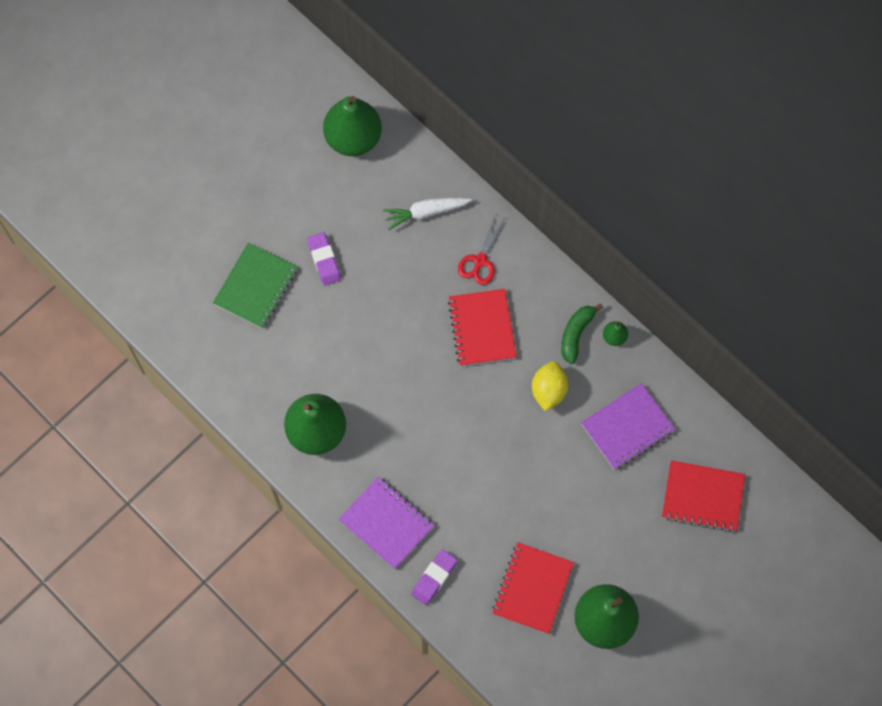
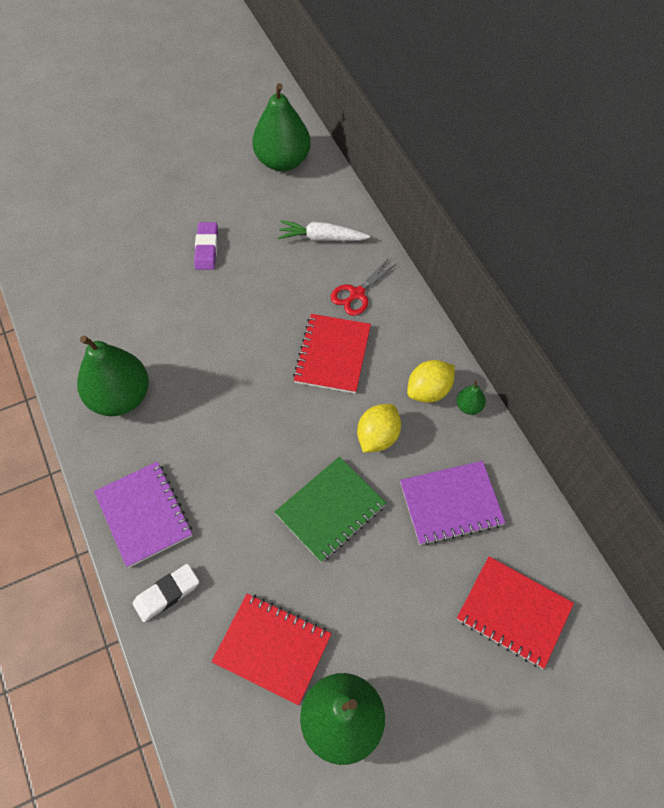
camera: 20 degrees right, 10 degrees down
green notebook [213,242,297,329] -> green notebook moved to [275,457,386,562]
purple eraser [411,549,458,605] -> white eraser [132,564,199,622]
red notebook [492,542,574,634] -> red notebook turned 75 degrees clockwise [212,594,332,705]
green banana [561,303,603,364] -> yellow lemon [407,360,455,403]

